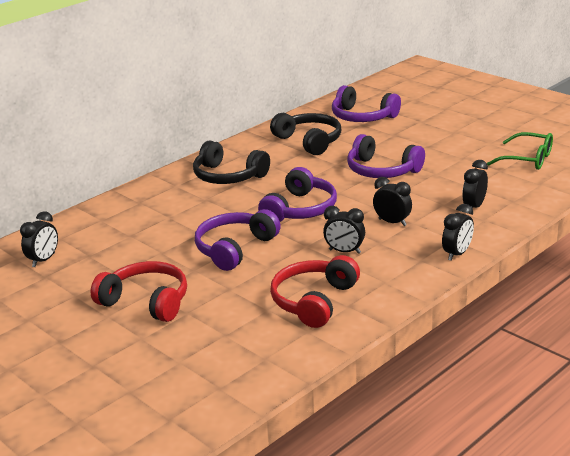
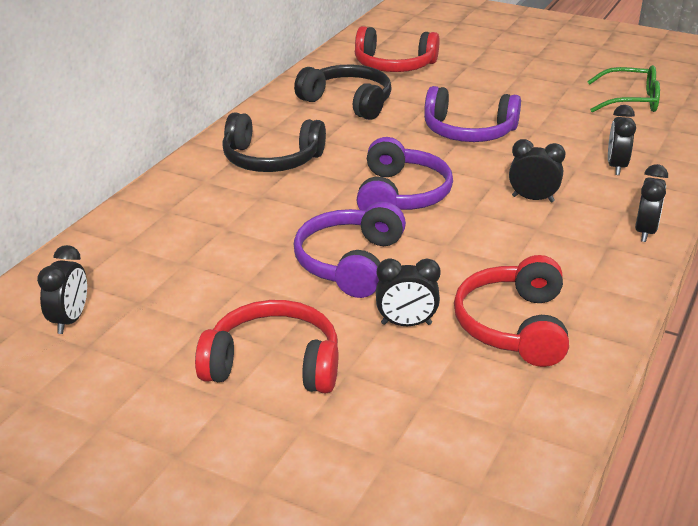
camera: 20 degrees left, 5 degrees up
black clock [323,206,365,254] -> black clock moved to [376,258,441,326]
purple headphones [332,85,401,122] -> red headphones [355,26,439,72]

